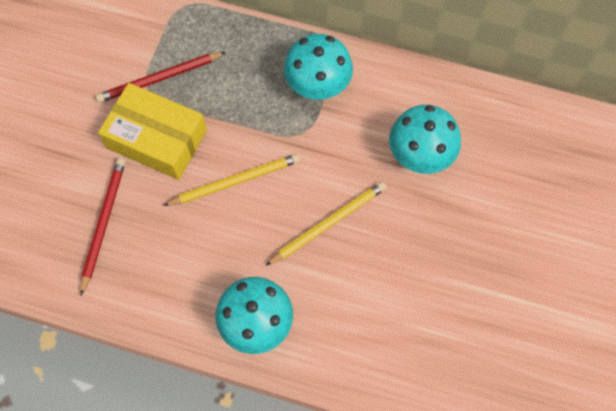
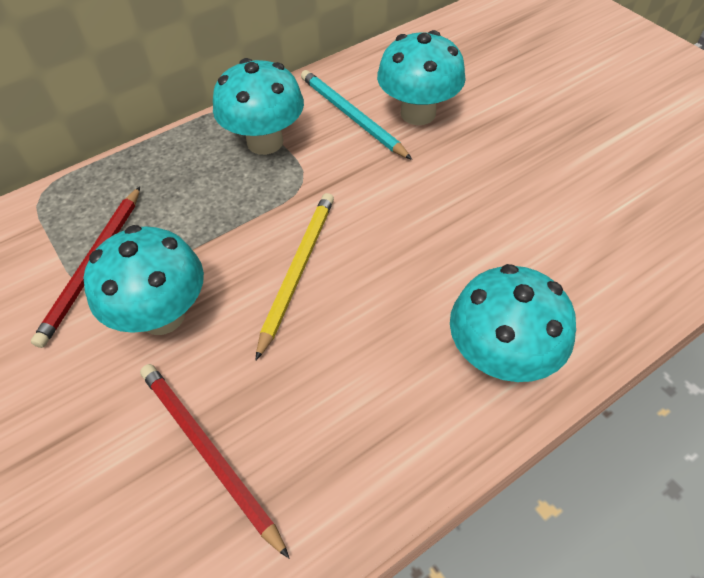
camera: 50 degrees left, 15 degrees down
yellow box [98,83,207,180] -> turquoise mushroom [83,225,204,335]
yellow pencil [265,182,386,266] -> none
none -> turquoise pencil [301,70,412,160]

